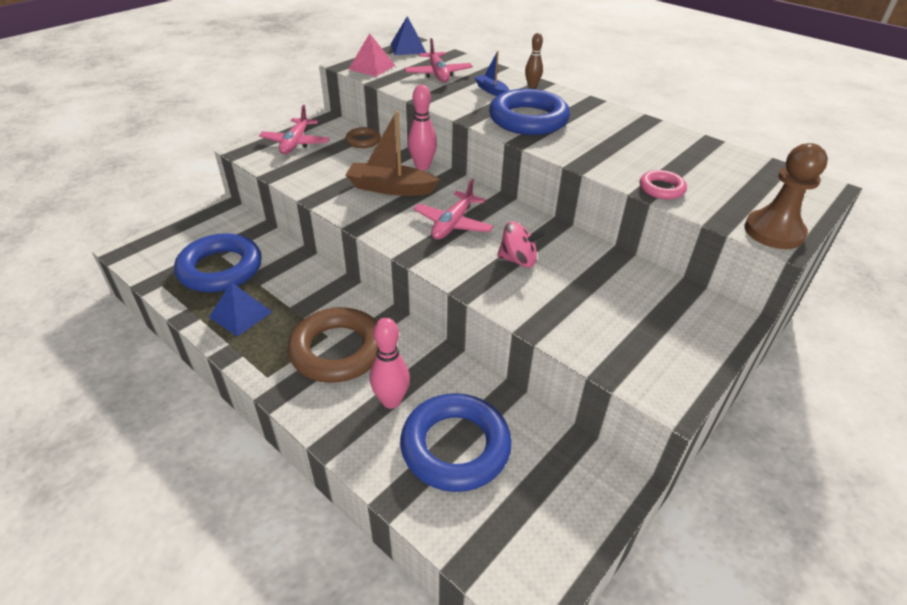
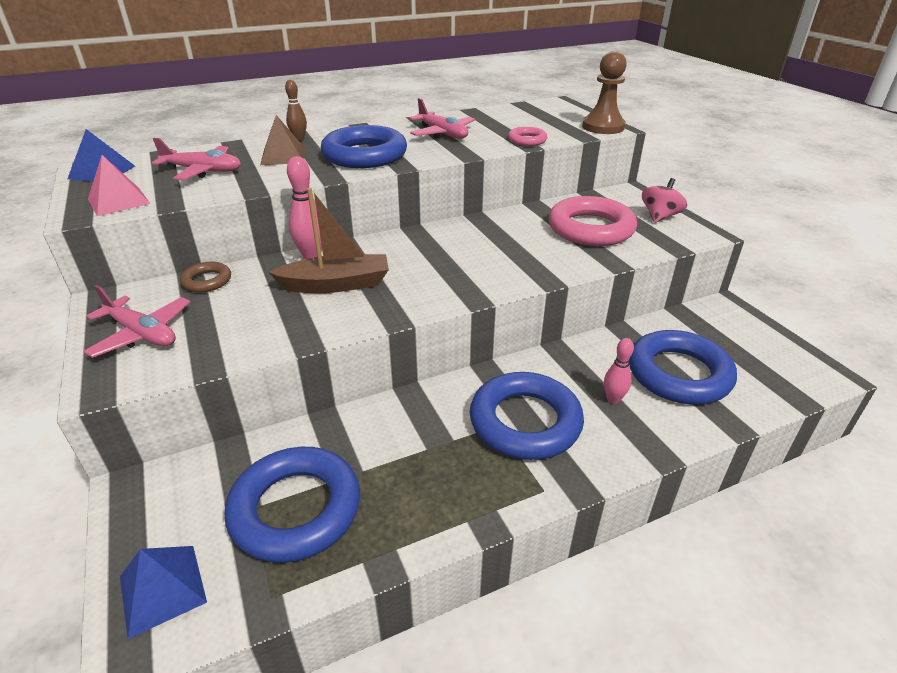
camera: 65 degrees left, 5 degrees down
blue pyramid [209,282,272,336] -> blue pyramid moved to [120,546,207,639]
brown ring [287,307,378,383] -> blue ring [470,372,584,460]
brown boat [346,111,440,196] -> brown boat turned 135 degrees counterclockwise [268,188,389,293]
pink bowling pin [370,318,410,409] -> pink bowling pin [604,338,634,404], size x0.65
pink plane [413,179,493,240] -> pink plane moved to [409,98,475,139]
blue boat [474,51,509,96] -> brown pyramid [260,115,305,165]
pink spinning top [497,221,545,268] -> pink spinning top moved to [642,178,687,223]
none -> pink ring [549,196,637,246]

